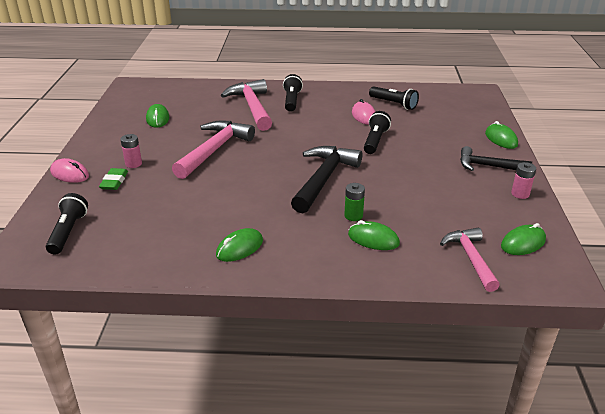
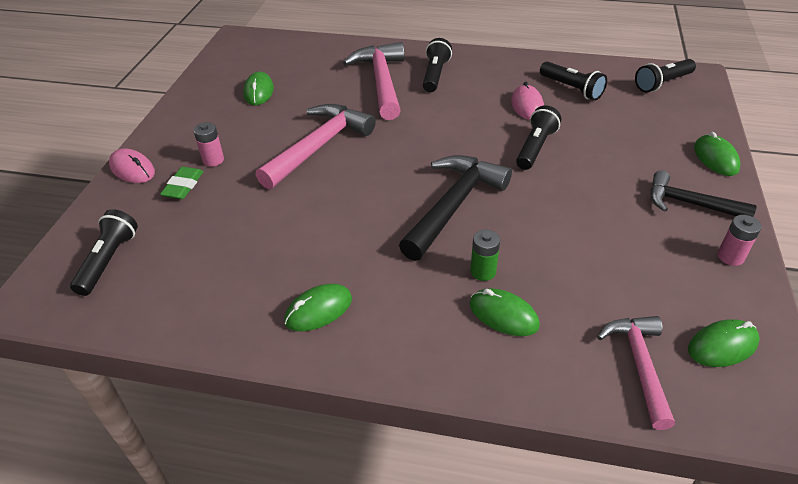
camera: 10 degrees right, 10 degrees up
none -> black flashlight [635,59,696,93]

